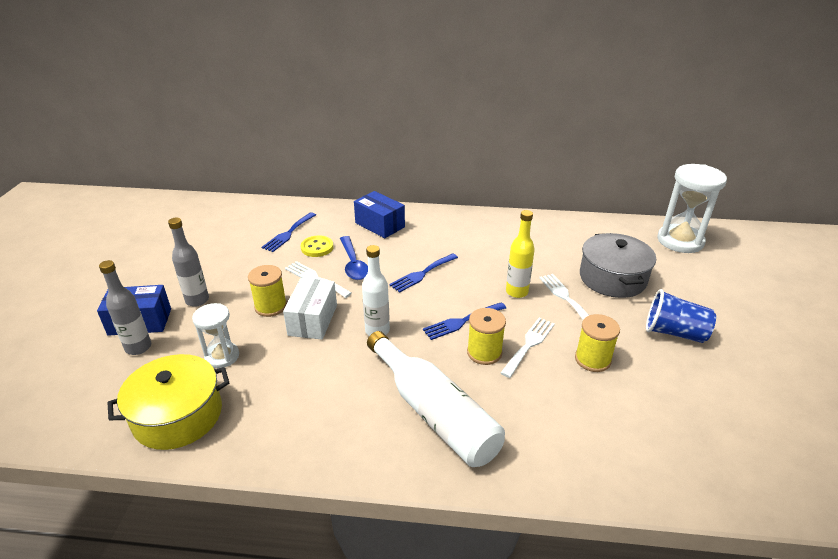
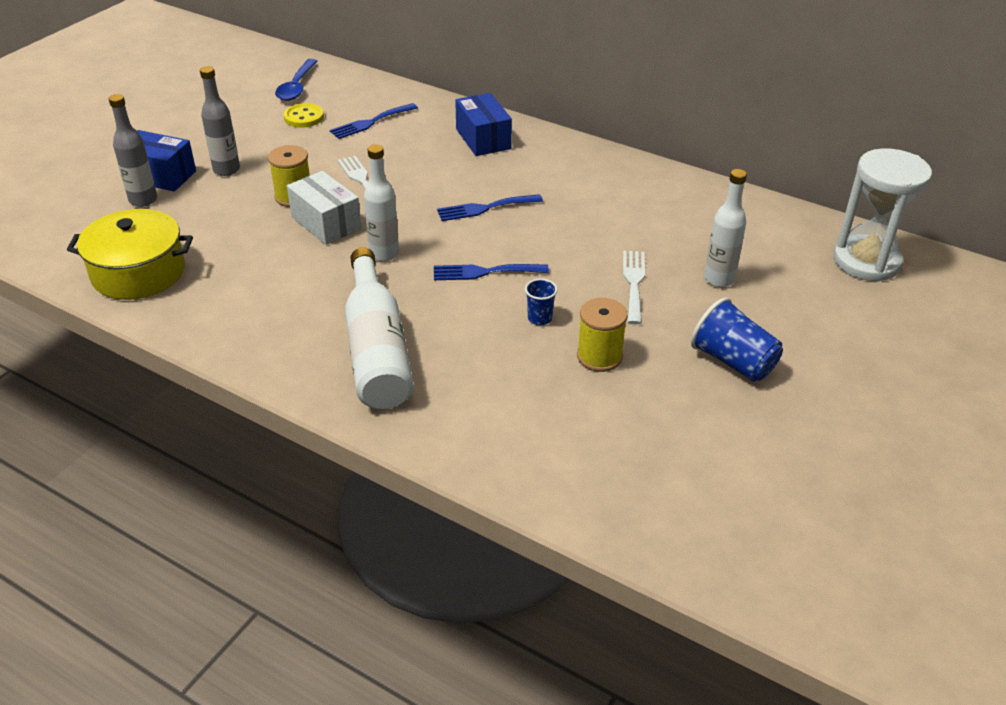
camera: 25 degrees right, 5 degrees up
white hourglass [192,303,239,368] -> none
white box [283,278,337,340] -> white box turned 75 degrees counterclockwise [287,171,362,245]
yellow button [301,235,334,257] -> yellow button moved to [284,103,324,128]
blue spoon [340,236,368,280] -> blue spoon moved to [275,59,317,101]
yellow spool [467,308,506,365] -> none
white fork [501,318,555,378] -> blue cup [525,279,558,325]
yellow bottle [506,210,535,298] -> none
grey pot [580,233,656,298] -> white bottle [704,169,747,287]

